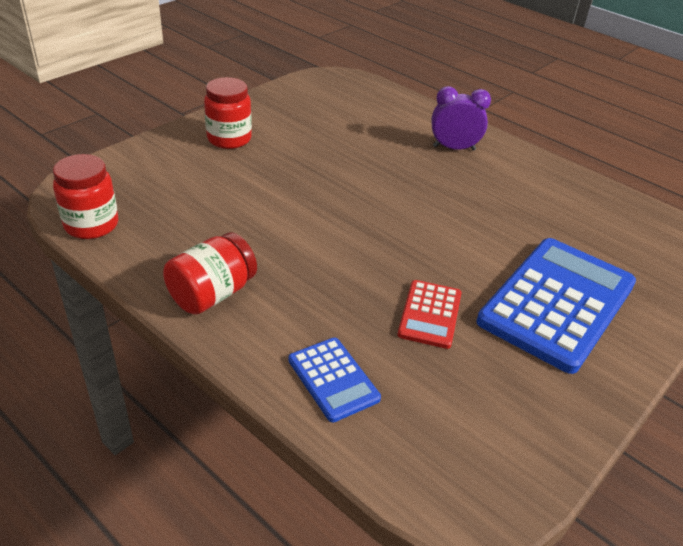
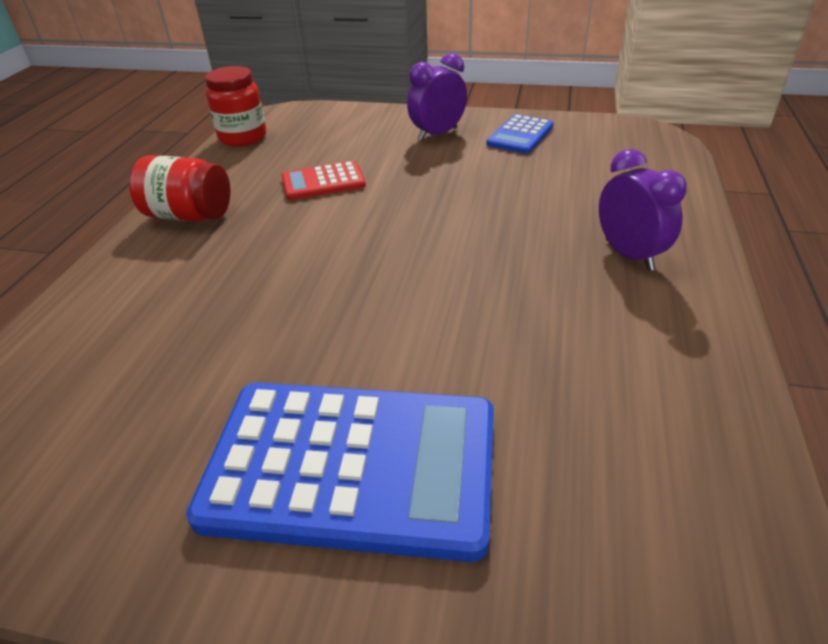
camera: 65 degrees right, 0 degrees up
red jar [204,77,252,149] -> purple clock [407,53,467,141]
blue calculator [288,338,381,423] -> blue calculator moved to [486,114,553,154]
red calculator [398,280,462,349] -> red calculator moved to [282,161,366,200]

